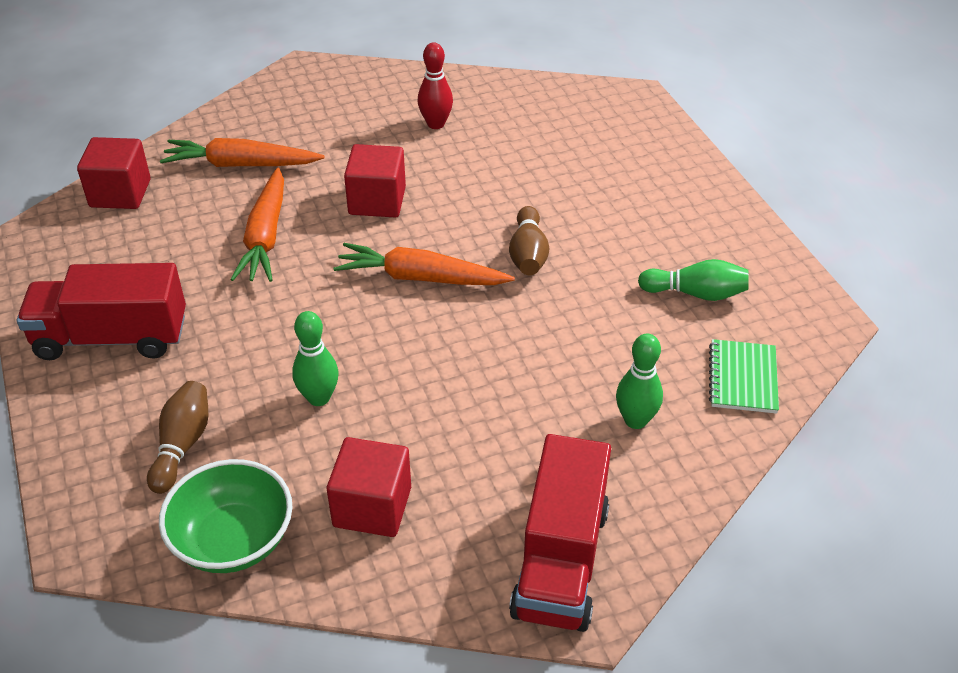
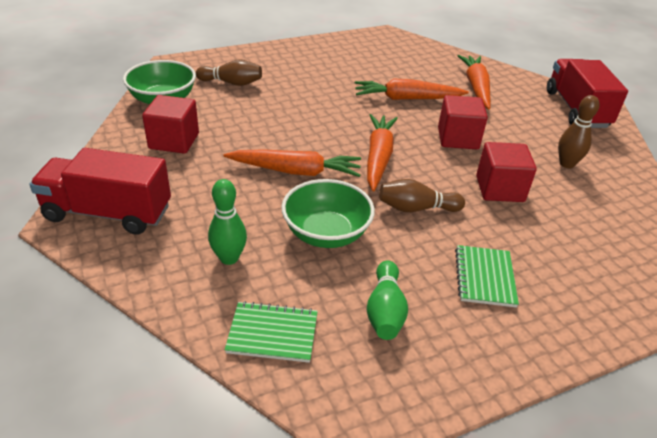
camera: 85 degrees right, 5 degrees down
red truck [17,263,186,360] -> red truck moved to [547,59,628,128]
red cube [77,137,151,209] -> red cube moved to [476,142,537,202]
green bowling pin [292,311,339,406] -> none
red bowling pin [418,42,453,129] -> brown bowling pin [558,95,600,168]
none -> orange carrot [223,149,361,177]
none -> green bowl [281,179,375,248]
none -> green notebook [455,245,519,308]

